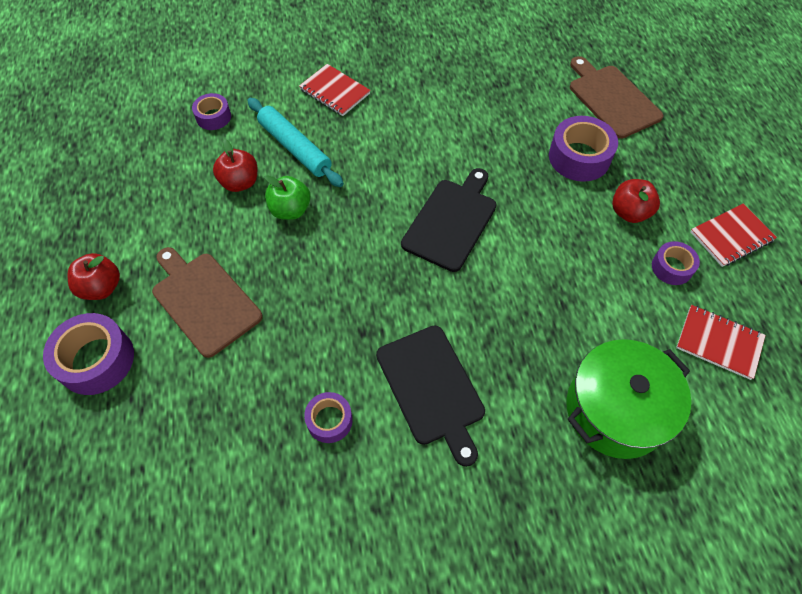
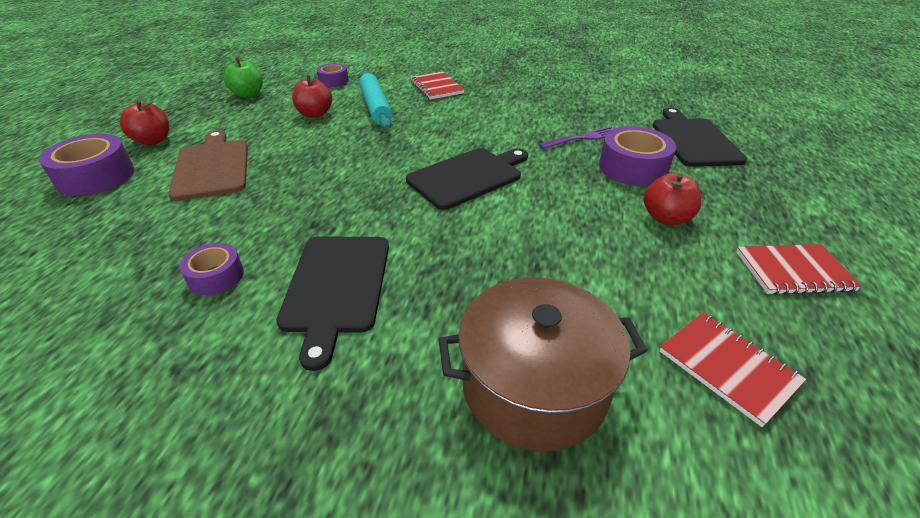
camera: 25 degrees right, 20 degrees down
green apple [265,175,311,220] -> green apple moved to [224,54,263,98]
green pot [567,339,691,459] -> brown pot [438,277,647,452]
brown cutting board [570,56,663,139] -> black cutting board [653,107,747,167]
purple tape [652,241,700,285] -> none
none -> purple fork [539,126,614,149]

